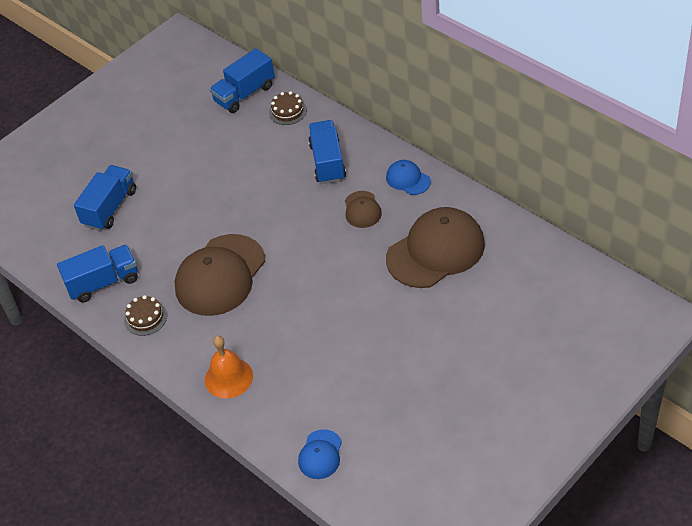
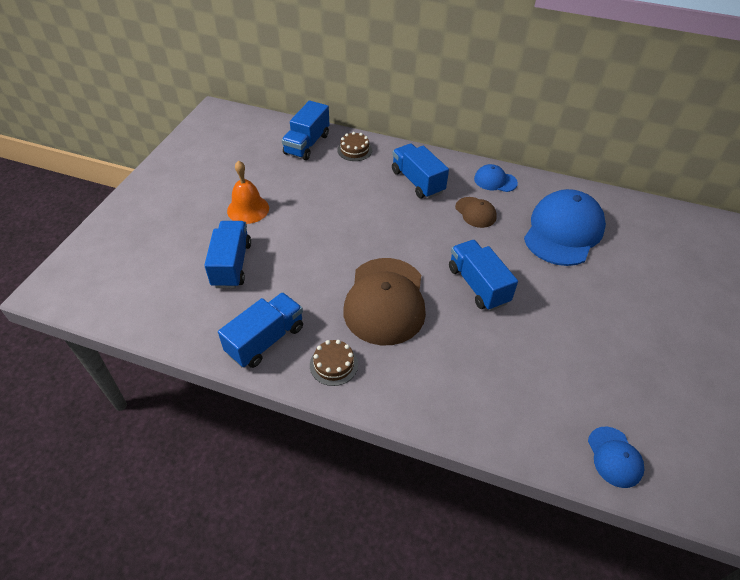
camera: 30 degrees left, 0 degrees up
orange bell [205,336,253,399] -> orange bell moved to [227,160,269,224]
brown cap [386,207,485,288] -> blue cap [524,189,606,266]
none -> blue truck [449,240,518,311]

